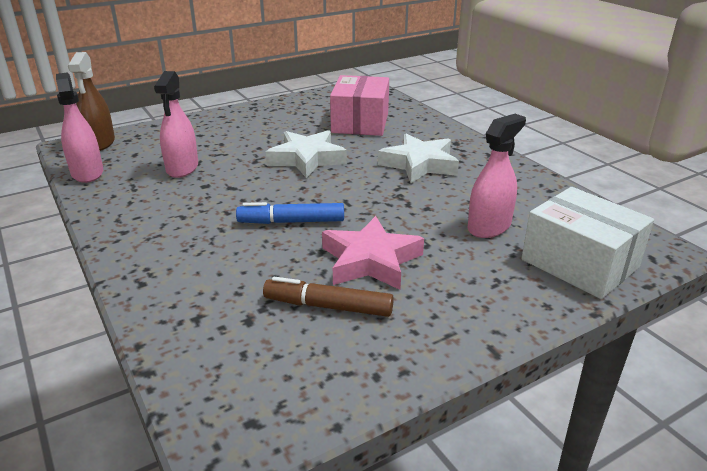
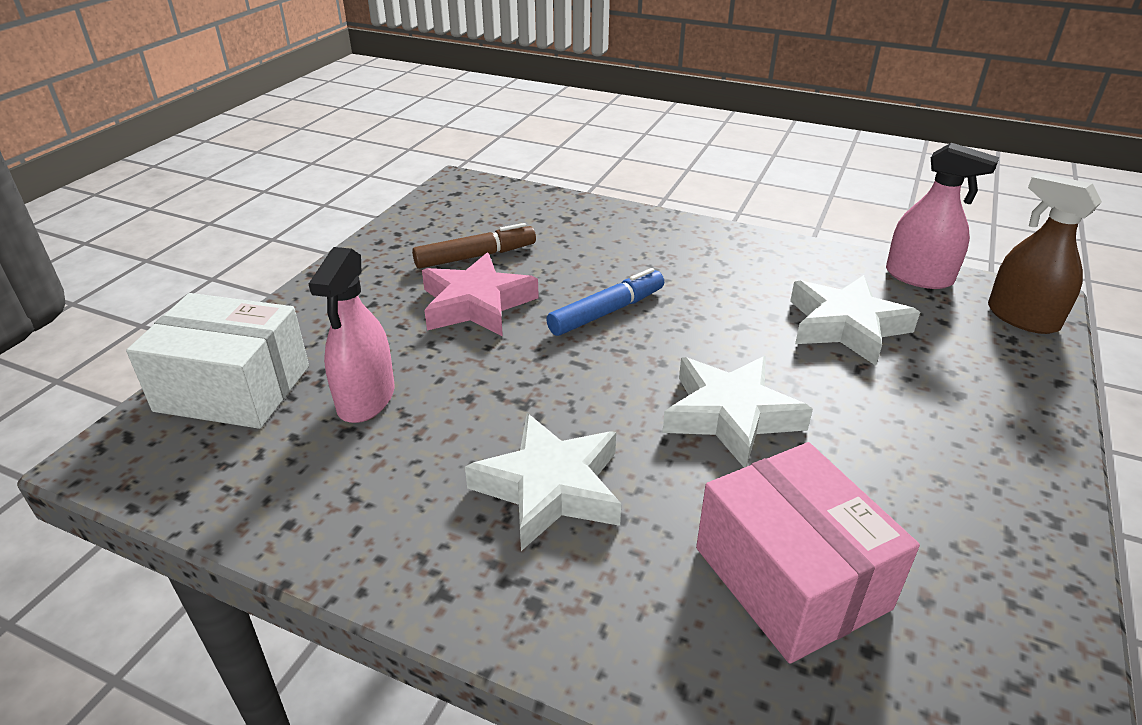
camera: 145 degrees right, 5 degrees up
pink spray bottle [154,71,198,178] -> white star [790,275,920,366]

